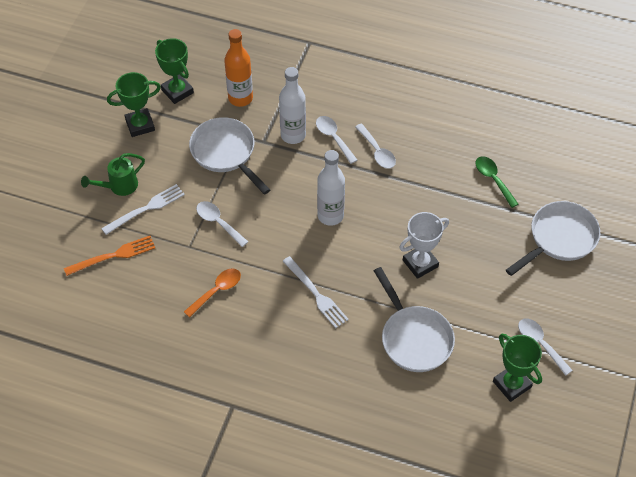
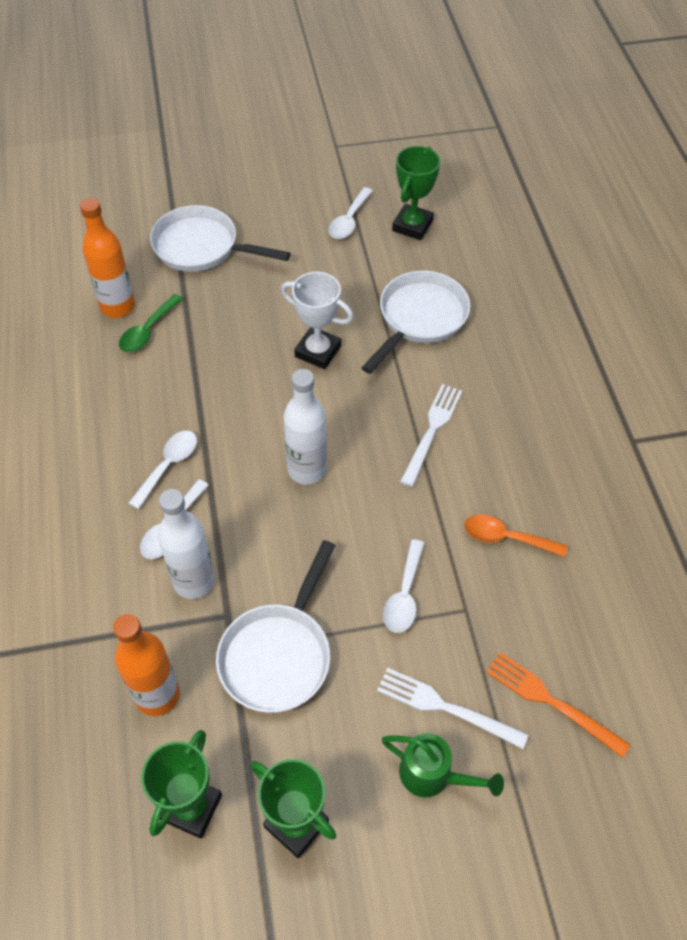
camera: 120 degrees left, 0 degrees up
none -> orange bottle [80,198,135,318]

